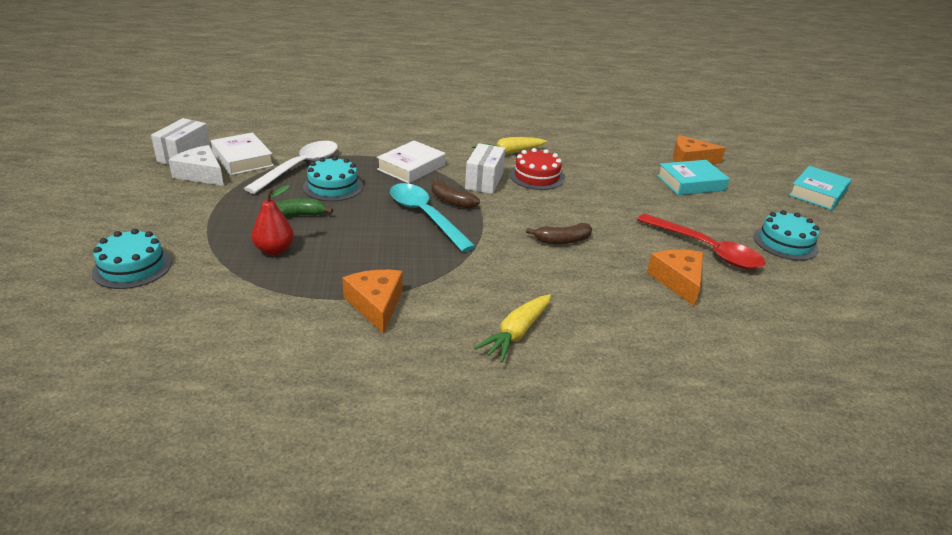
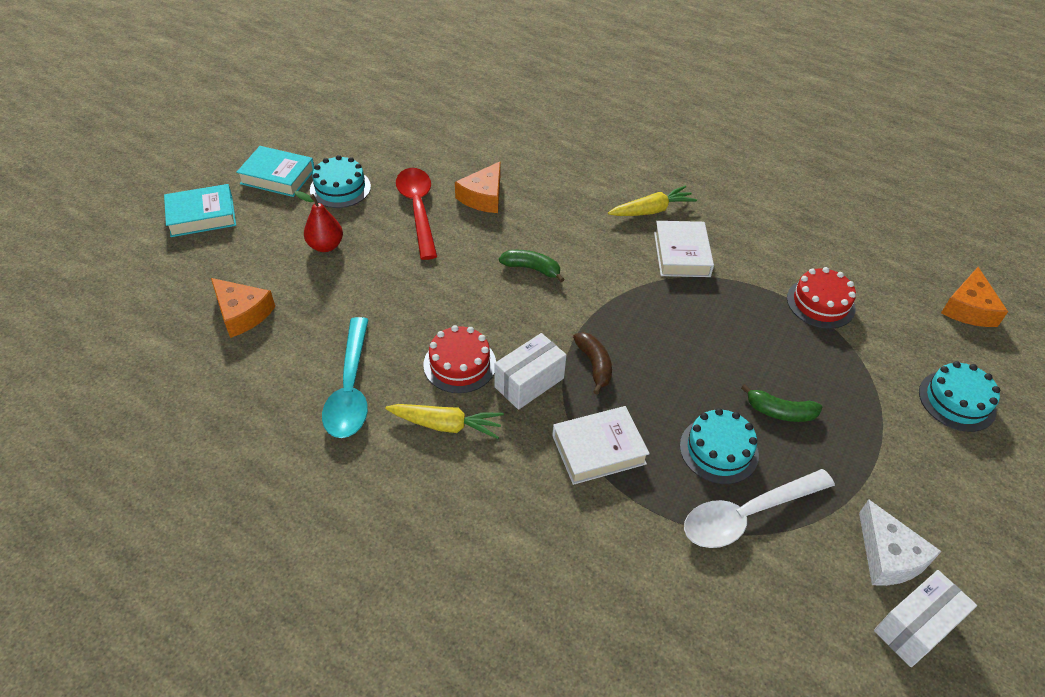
camera: 145 degrees left, 15 degrees up
white book [211,132,274,175] -> white book moved to [654,221,714,277]
red pear [251,185,294,255] -> red pear moved to [294,191,343,252]
orange cheese [342,270,403,334] -> orange cheese moved to [941,267,1008,327]
turquoise spoon [390,183,476,252] -> turquoise spoon moved to [322,317,369,438]
brown banana [526,223,592,244] -> green banana [499,250,564,282]
turquoise book [657,160,729,195] -> turquoise book moved to [236,146,314,197]
none -> red cake [787,267,856,329]

